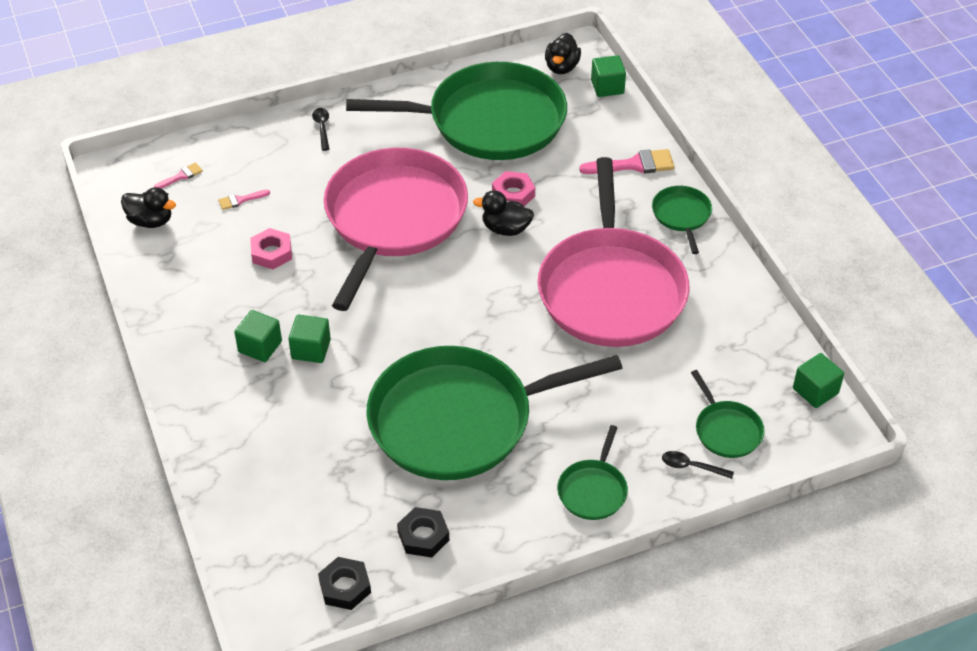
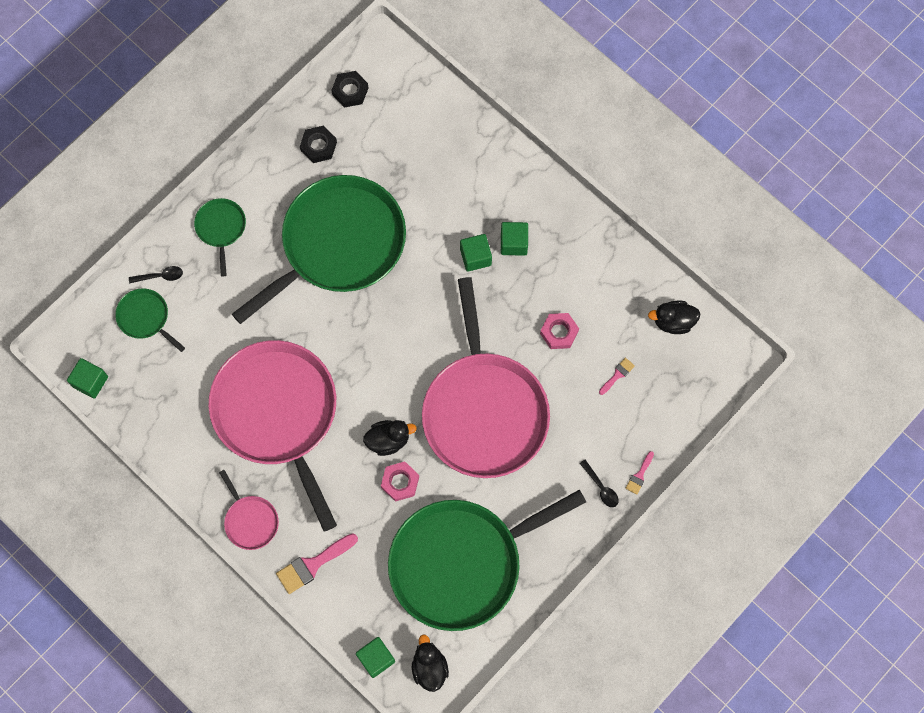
camera: 155 degrees right, 25 degrees up
pink brush [154,163,203,188] -> pink brush moved to [625,451,654,495]
green pan [652,186,712,254] -> pink pan [219,470,279,550]

